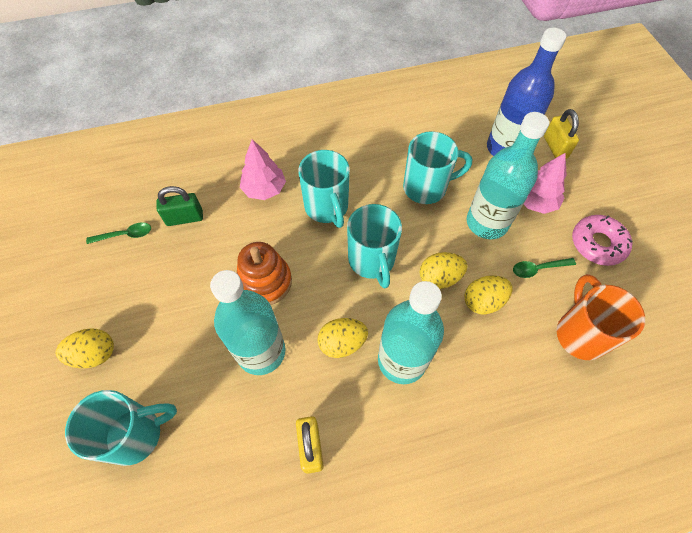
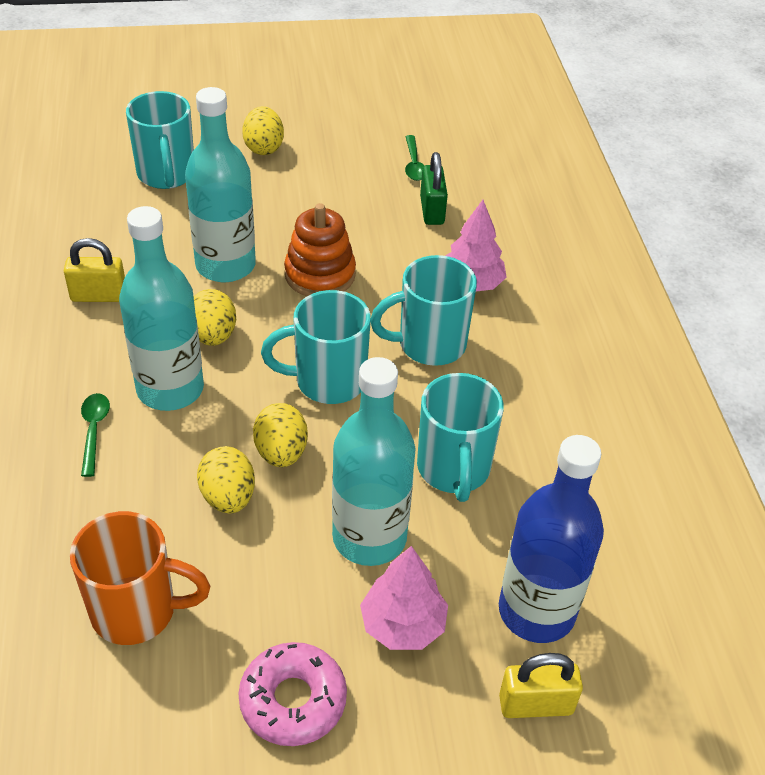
camera: 95 degrees right, 15 degrees down
green spoon [513,258,576,278] -> green spoon moved to [81,393,110,477]

